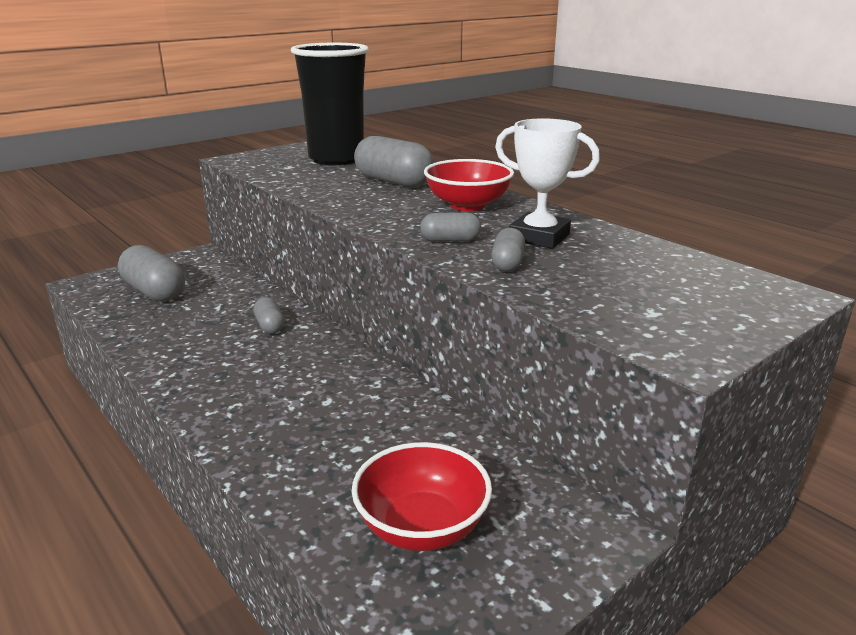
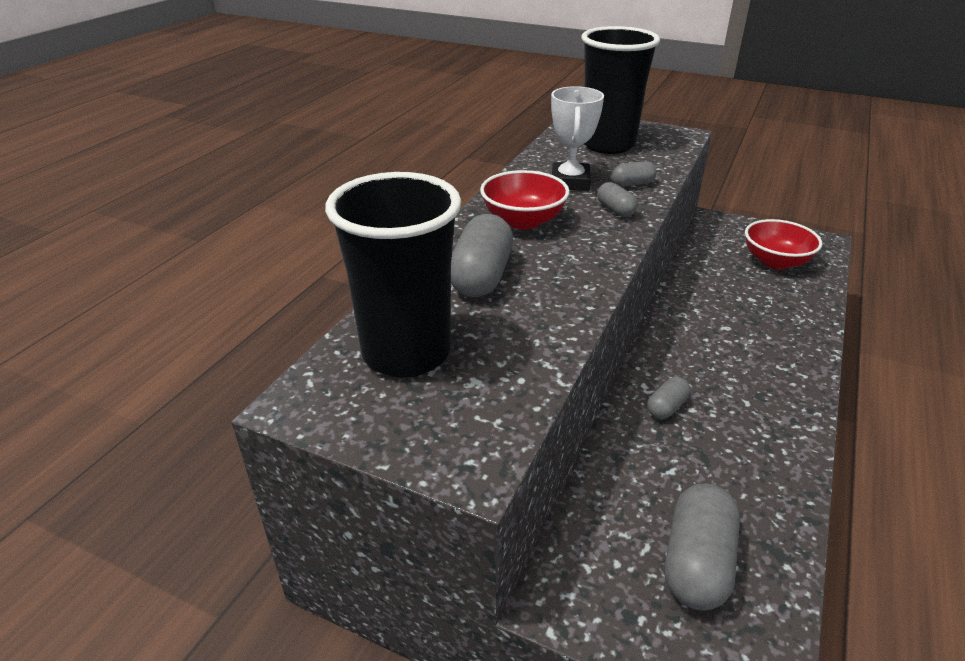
camera: 115 degrees left, 10 degrees up
none -> black cup [581,26,660,154]

